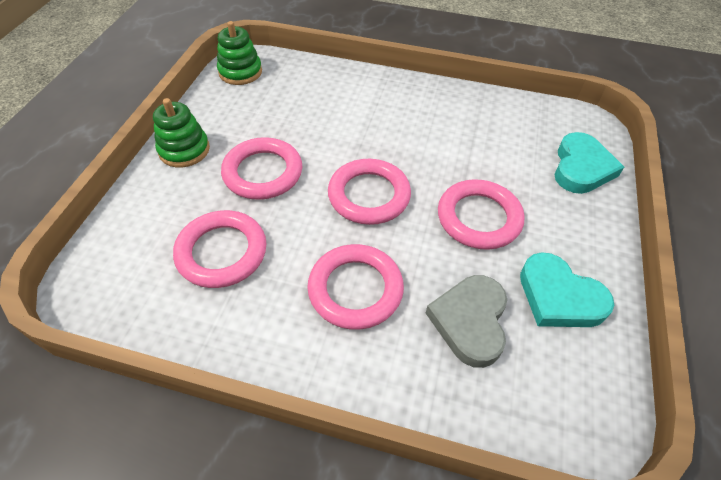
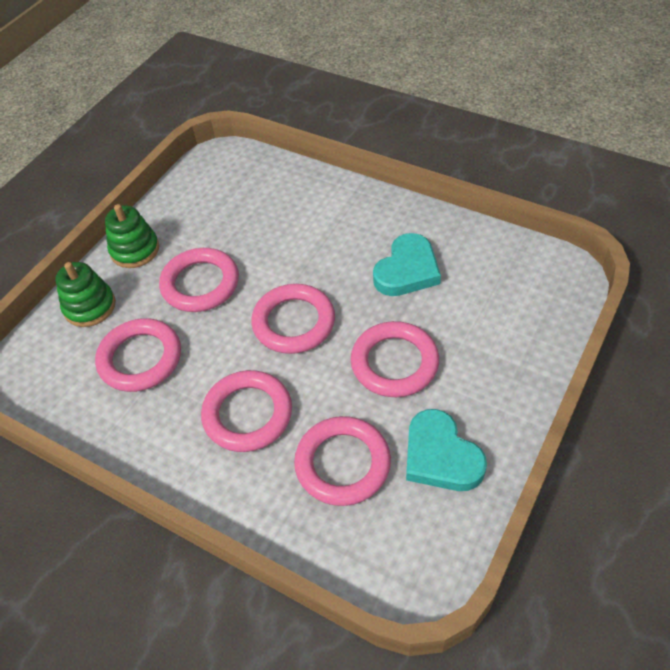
camera: 20 degrees right, 0 degrees up
green stacking toy [217,21,262,85] -> green stacking toy moved to [55,262,116,327]
grey heart [426,275,507,368] -> pink ring [294,416,391,506]
turquoise heart [554,132,624,194] -> turquoise heart moved to [373,233,441,296]

